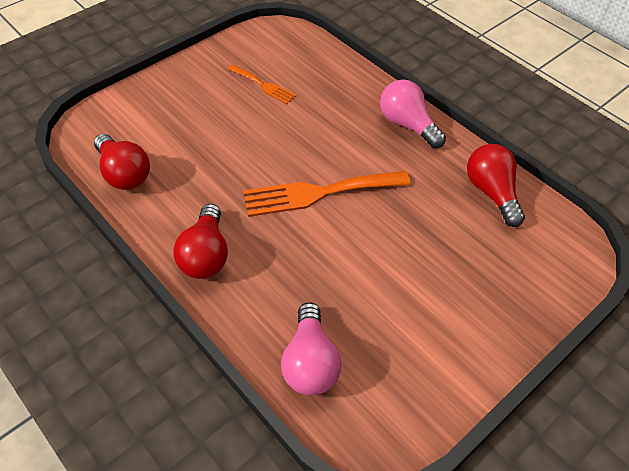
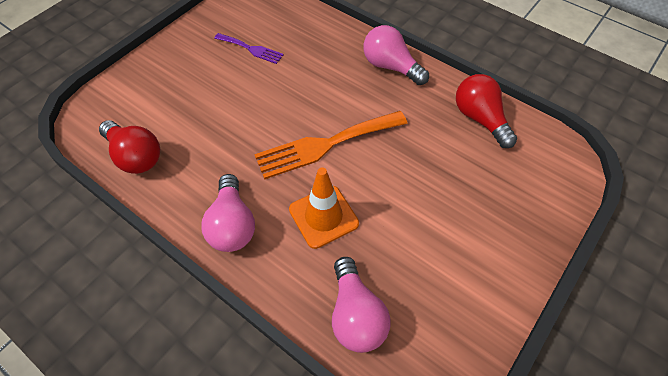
camera: 10 degrees left, 5 degrees up
red light bulb [173,204,228,279] -> pink light bulb [201,174,255,252]
orange fork [228,65,296,104] -> purple fork [214,33,284,64]
none -> orange traffic cone [289,168,359,249]

